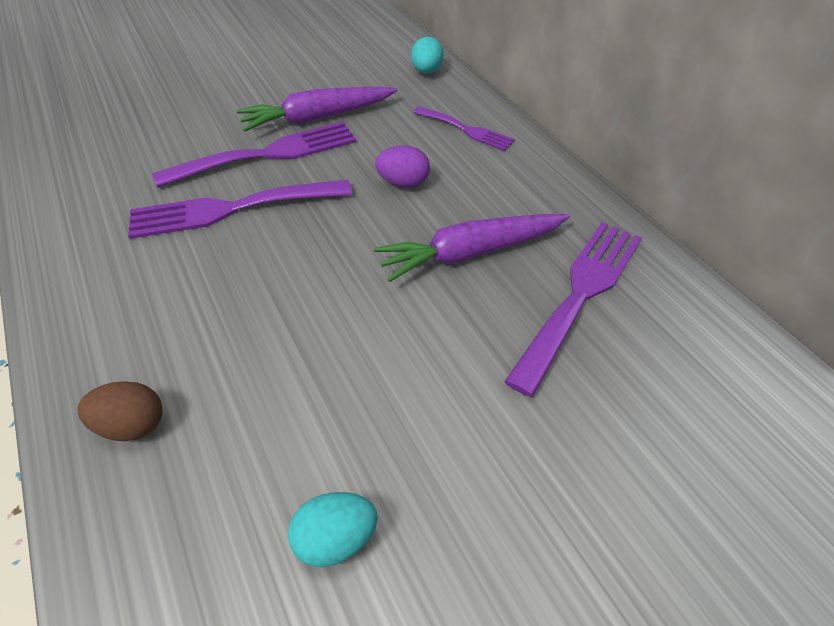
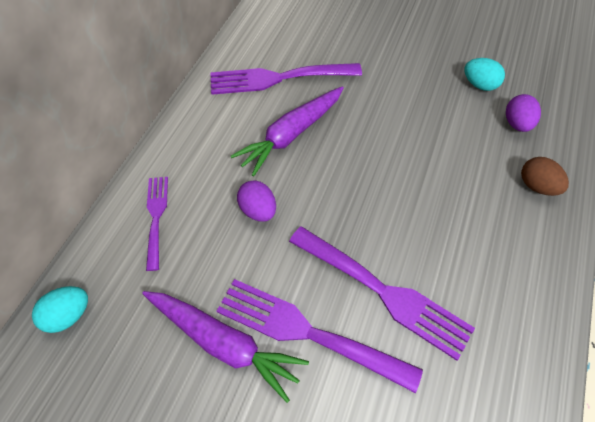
camera: 130 degrees left, 10 degrees up
purple carrot [374,214,570,282] -> purple carrot turned 105 degrees clockwise [231,86,344,176]
none -> purple egg [506,94,541,132]

